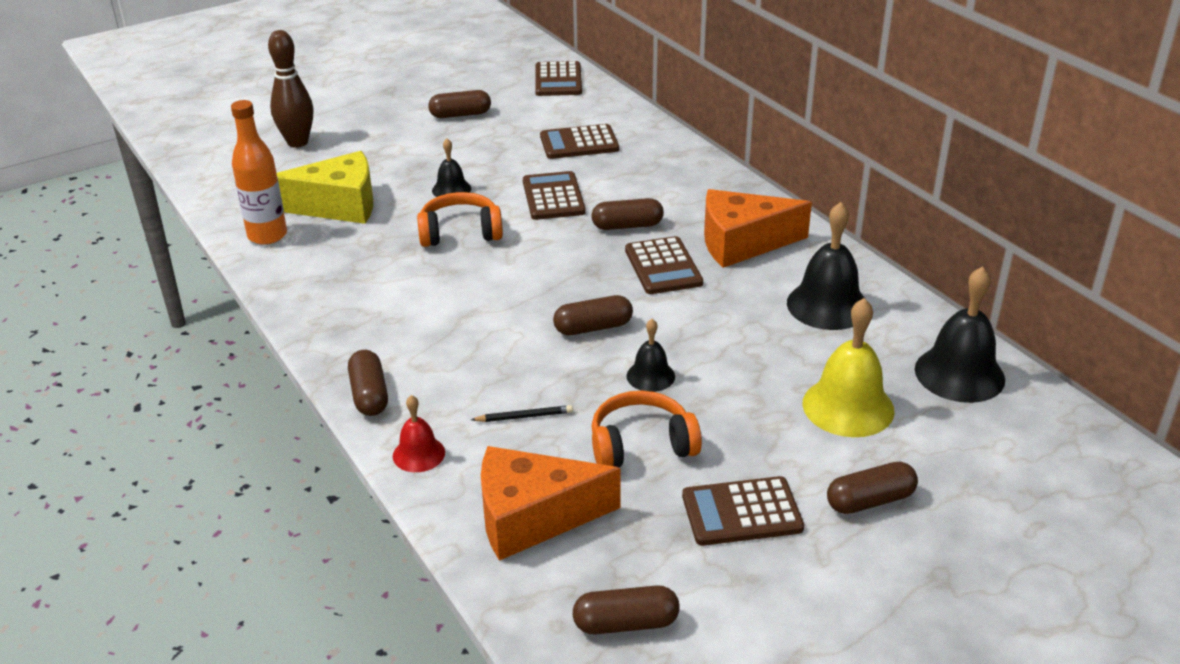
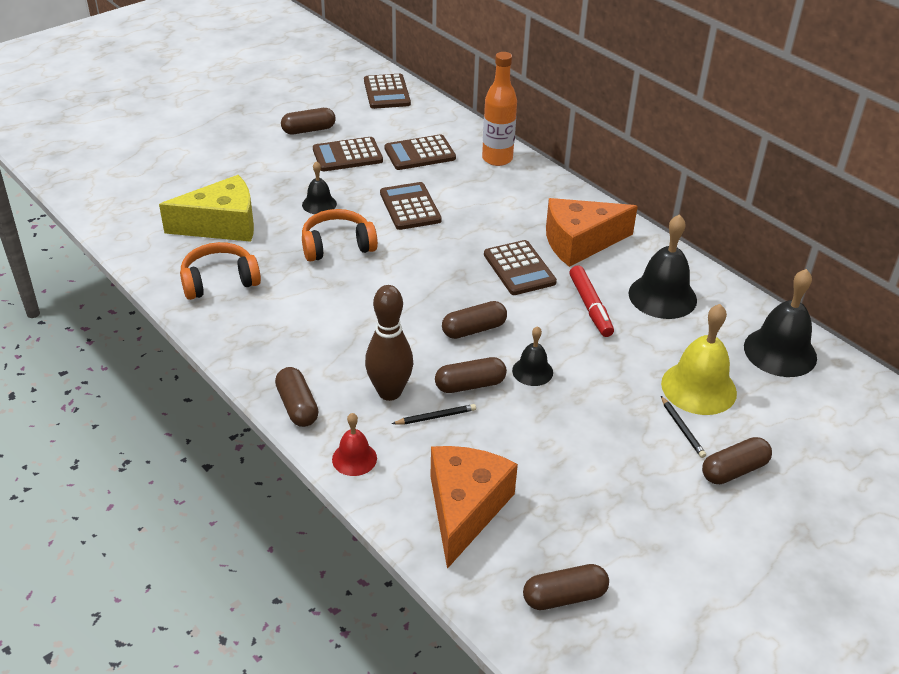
camera: 10 degrees left, 5 degrees up
orange bottle [231,100,287,245] -> orange bottle moved to [482,52,517,166]
brown bowling pin [268,30,313,148] -> brown bowling pin moved to [365,285,413,401]
orange cheese [481,446,621,561] -> orange cheese turned 120 degrees clockwise [430,446,518,569]
brown capsule [592,198,664,230] -> brown capsule moved to [435,357,507,393]
orange headphones [592,391,702,467] -> orange headphones moved to [180,242,261,300]
brown calculator [682,476,804,546] -> brown calculator moved to [313,137,383,171]
none -> red marker [569,265,614,337]
none -> black pencil [661,396,706,458]

